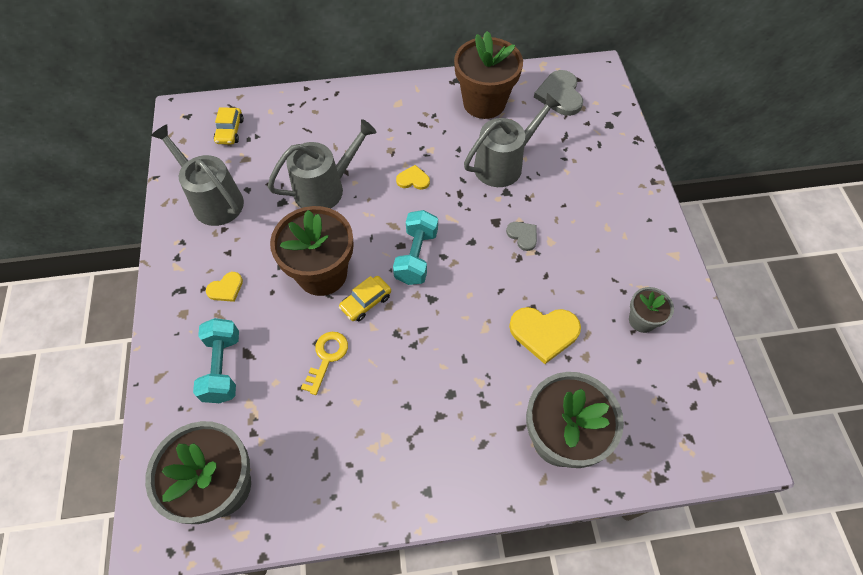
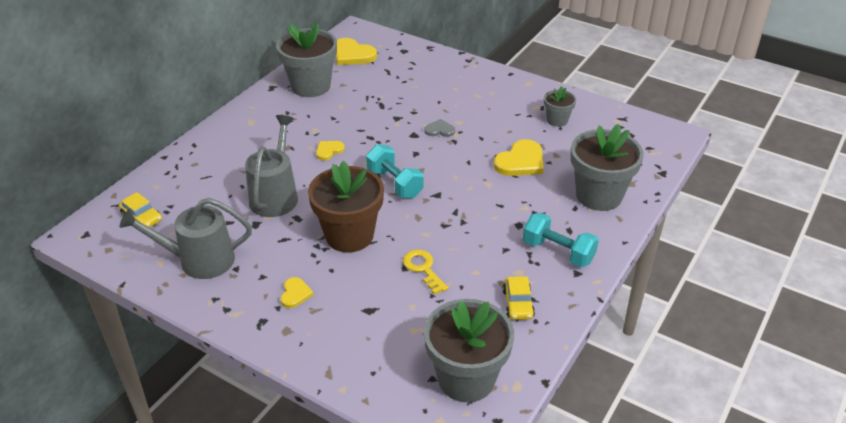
camera: 50 degrees left, 20 degrees down
turquoise dumbbell [193,318,239,403] -> turquoise dumbbell moved to [523,212,599,267]
yellow car [339,276,391,321] -> yellow car moved to [503,276,535,320]
brown flower pot [454,31,523,119] -> grey flower pot [276,23,337,97]
grey watering can [464,93,561,187] -> none
grey heart [534,70,583,116] -> yellow heart [335,38,377,65]

